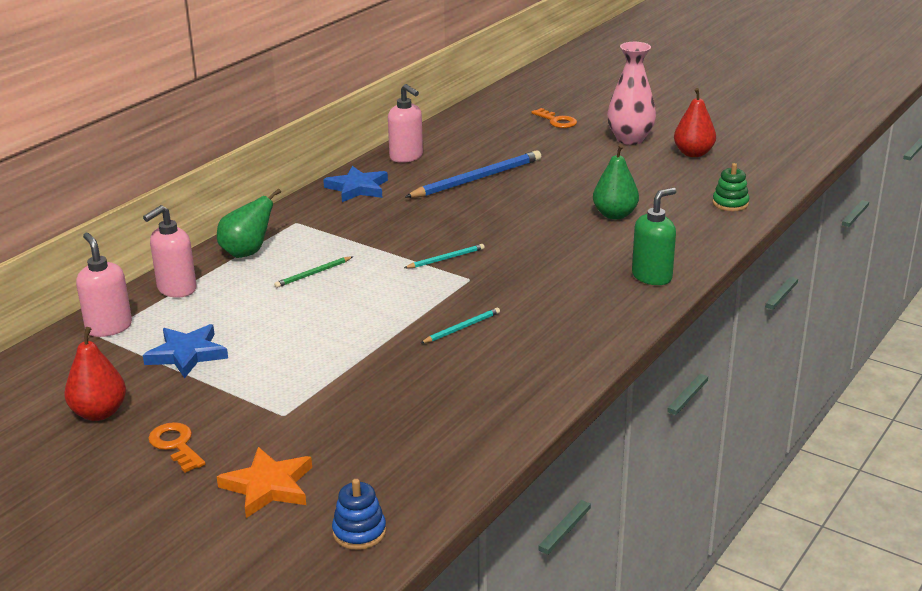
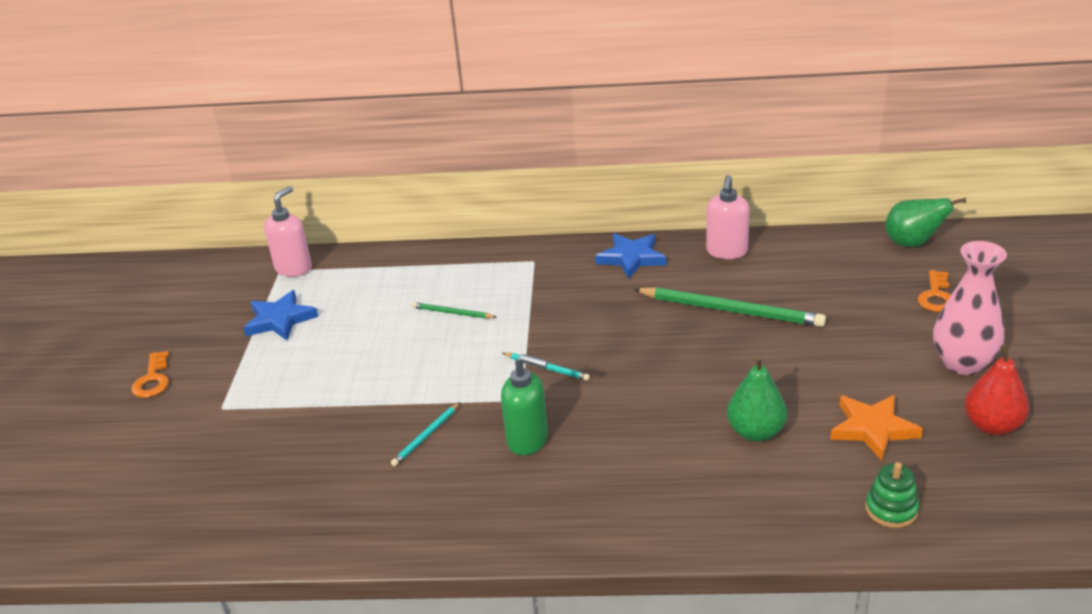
camera: 60 degrees right, 5 degrees up
red pear [64,327,126,421] -> none
pink soap dispenser [143,205,197,298] -> none
orange key [148,422,206,473] -> orange key turned 150 degrees clockwise [131,351,169,398]
green pear [217,188,281,258] -> green pear moved to [885,198,966,247]
orange star [217,447,312,518] -> orange star moved to [830,395,923,461]
blue stacking toy [332,479,386,550] -> none
blue pencil [405,150,541,198] -> green pencil [634,287,826,327]
turquoise pencil [421,308,500,343] -> turquoise pencil turned 105 degrees clockwise [391,402,460,466]
green soap dispenser [632,188,676,285] -> green soap dispenser moved to [501,354,548,455]

